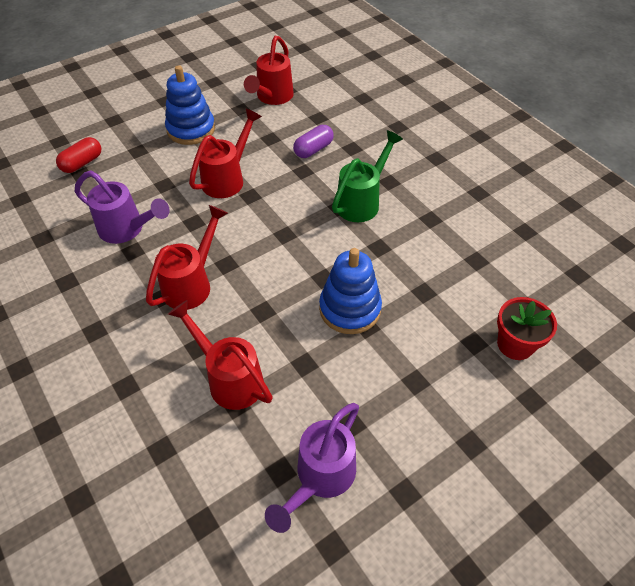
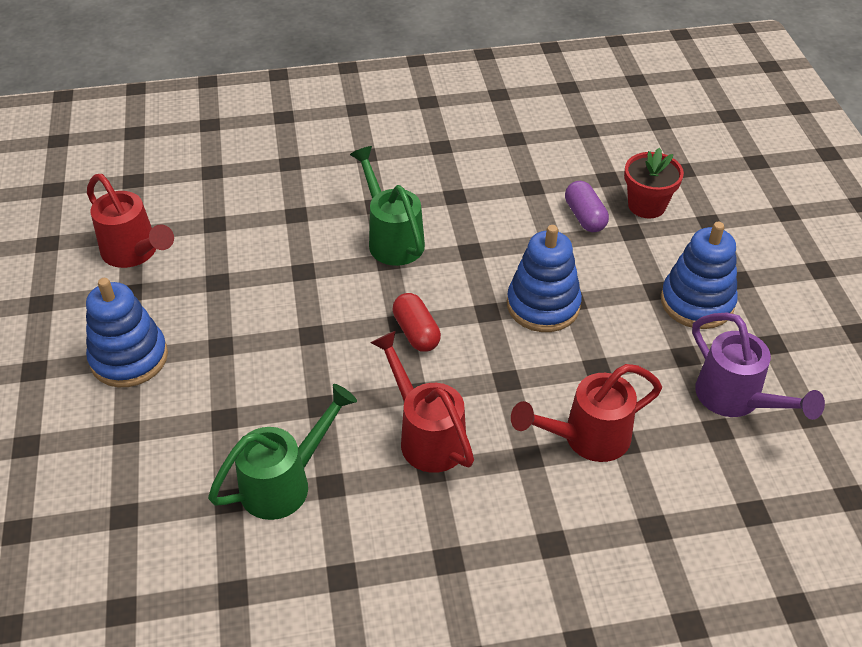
camera: 65 degrees left, 5 degrees down
red capsule [56,137,101,173] -> red capsule moved to [392,293,441,352]
purple watering can [75,171,170,244] -> green watering can [208,384,357,520]
red watering can [189,108,262,198] -> none
purple capsule [293,125,334,158] -> purple capsule moved to [565,181,609,232]
none -> blue stacking toy [661,222,738,329]

